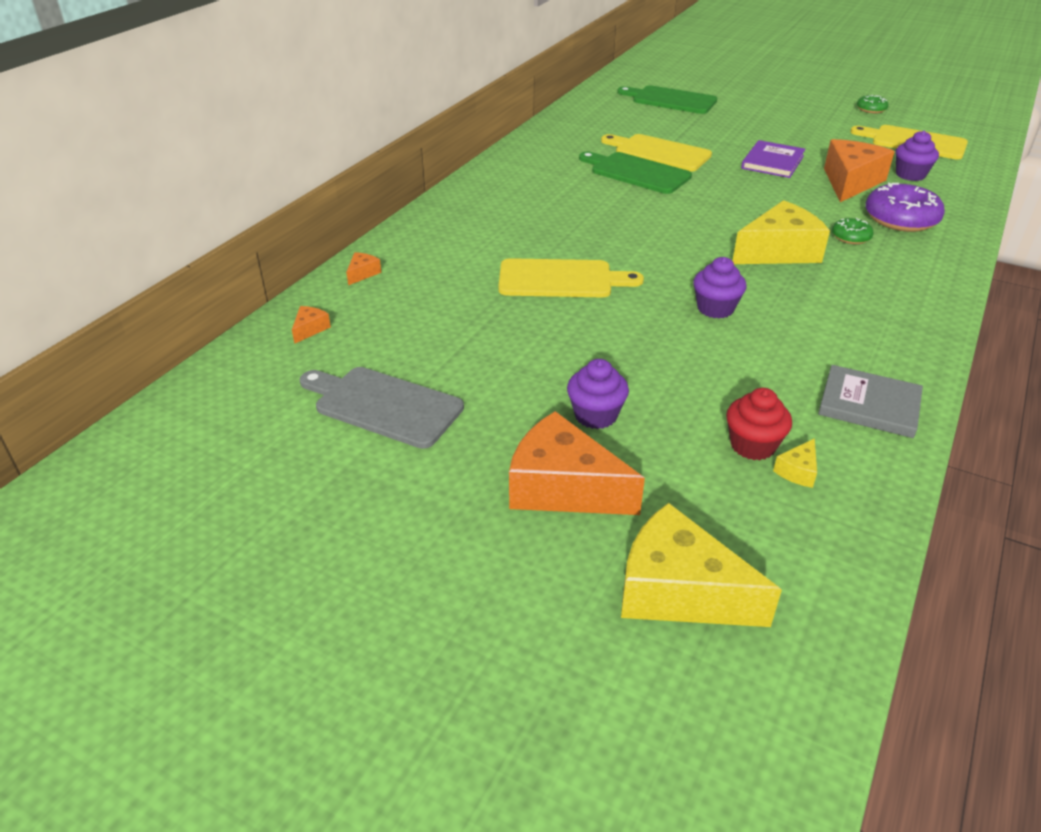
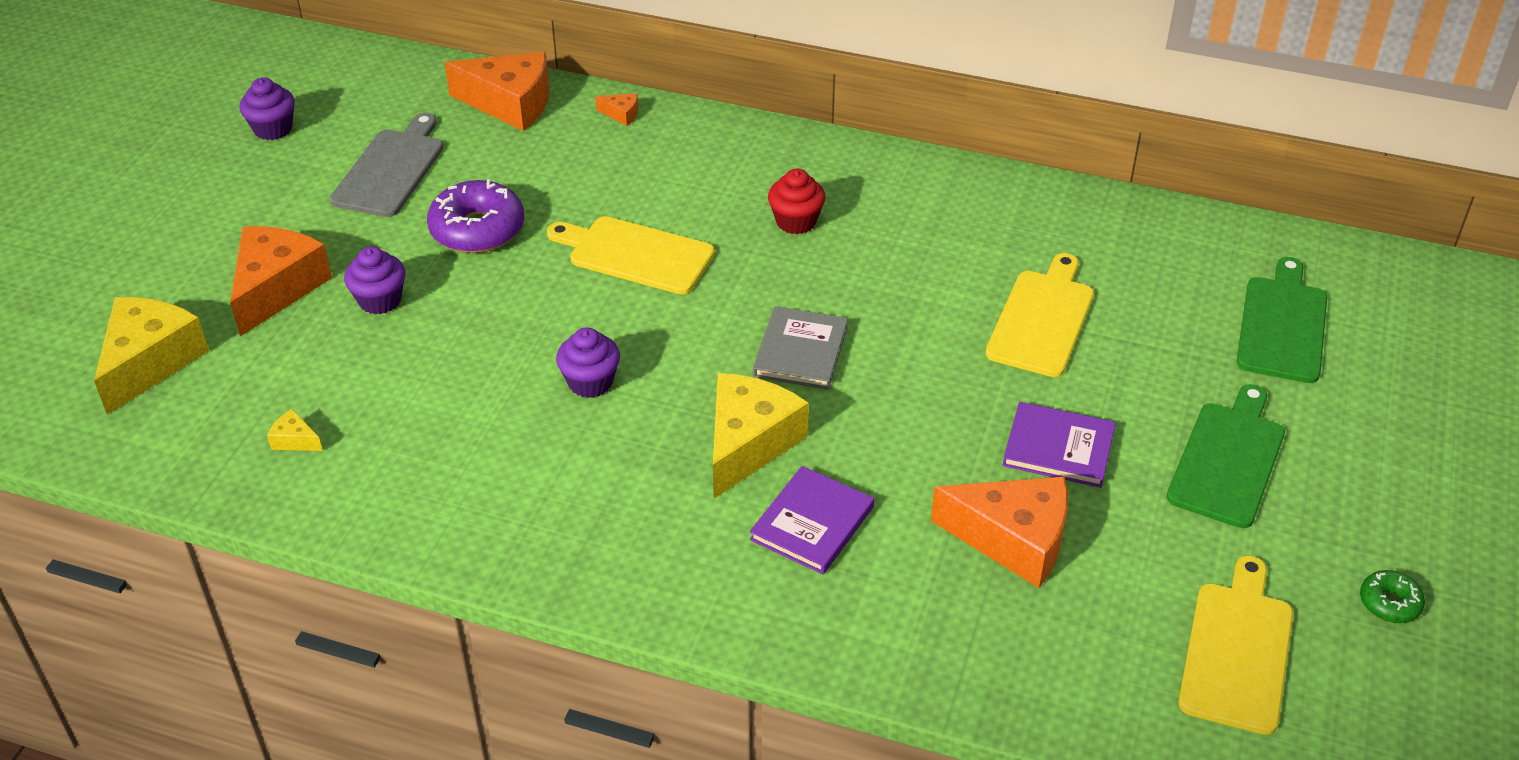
camera: 80 degrees right, 5 degrees up
orange cheese [292,306,331,344] -> orange cheese [444,52,549,131], size x2.41
yellow cutting board [498,258,644,297] -> yellow cutting board turned 120 degrees clockwise [547,216,715,294]
green cutting board [579,152,692,194] -> green cutting board moved to [1167,384,1285,528]
red cupcake [726,388,792,460] -> red cupcake moved to [768,169,826,234]
yellow cheese [733,200,830,264] -> yellow cheese turned 120 degrees counterclockwise [713,373,809,498]
grey book [818,365,923,438] -> grey book moved to [753,306,848,390]
green donut [832,218,874,244] -> purple book [750,466,874,574]
purple donut [865,183,945,232] -> purple donut moved to [427,179,524,253]
purple cupcake [896,131,939,181] -> purple cupcake moved to [240,77,295,140]

